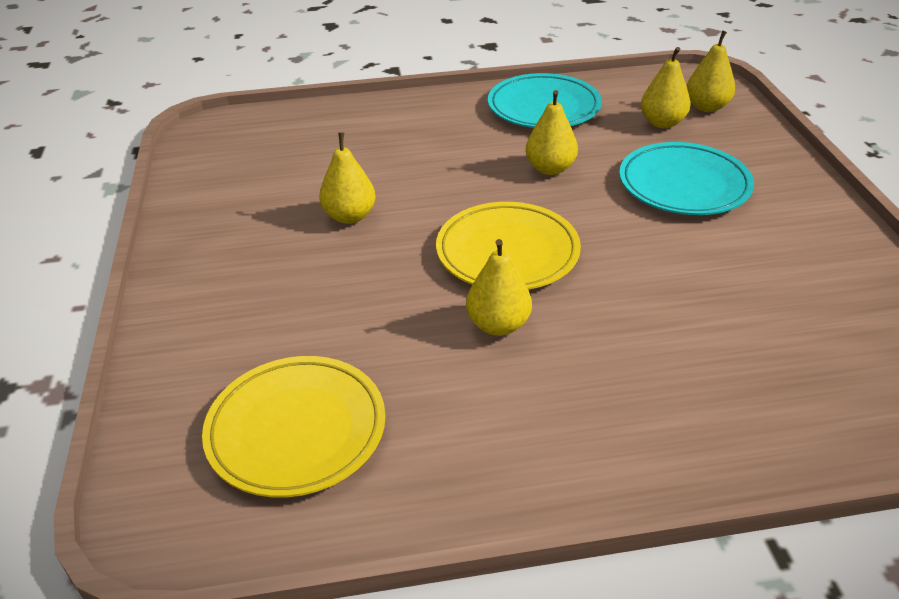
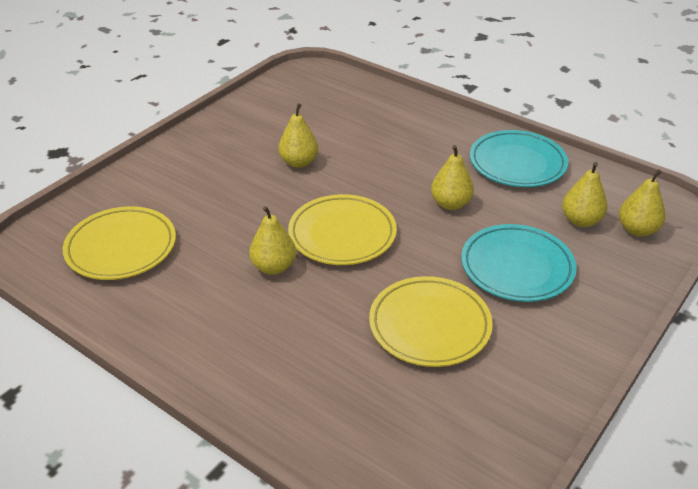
camera: 45 degrees right, 0 degrees up
none -> yellow plate [369,276,493,367]

